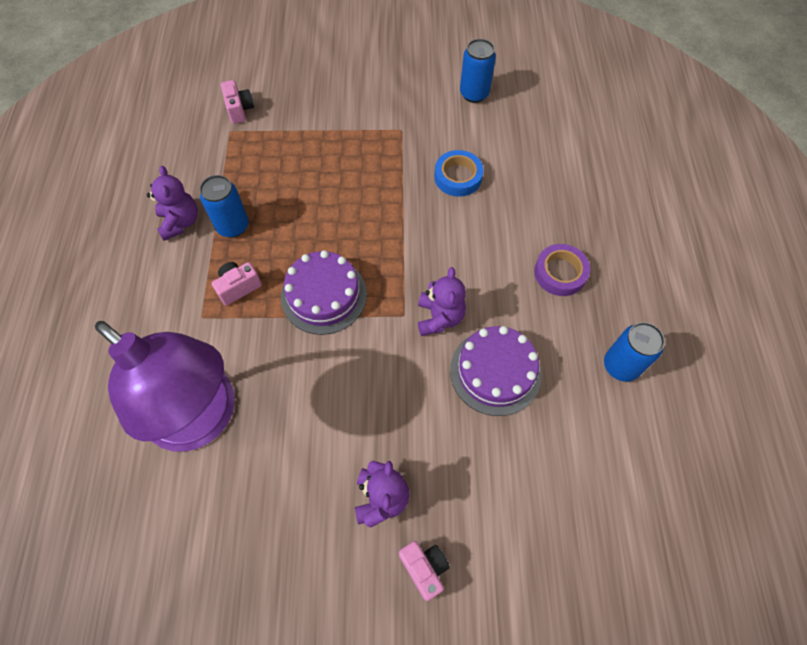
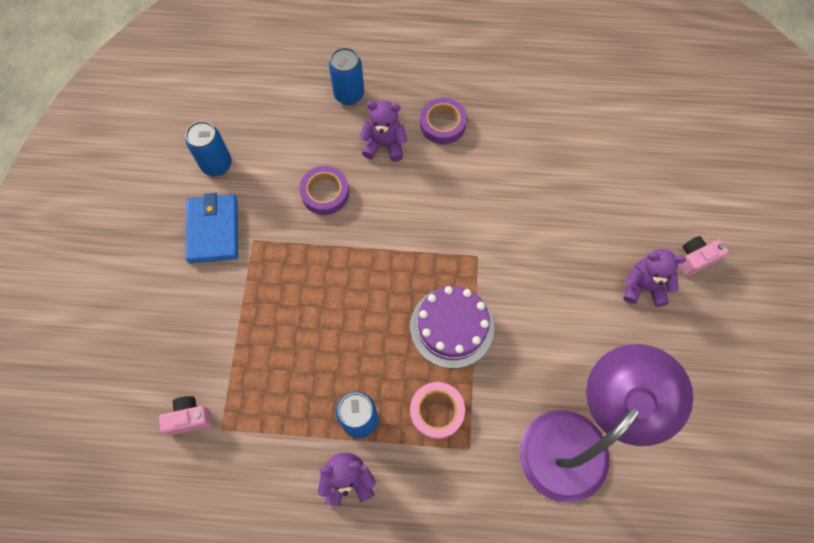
camera: 85 degrees left, 5 degrees up
pink camera [212,262,262,306] -> pink tape [410,382,465,439]
purple teddy bear [418,267,466,336] -> purple teddy bear moved to [359,100,407,162]
blue tape [434,150,483,197] -> purple tape [299,166,349,215]
purple cake [450,326,542,416] -> none
blue can [604,322,665,382] -> blue can moved to [329,47,364,105]
none -> blue wallet [185,193,238,263]

